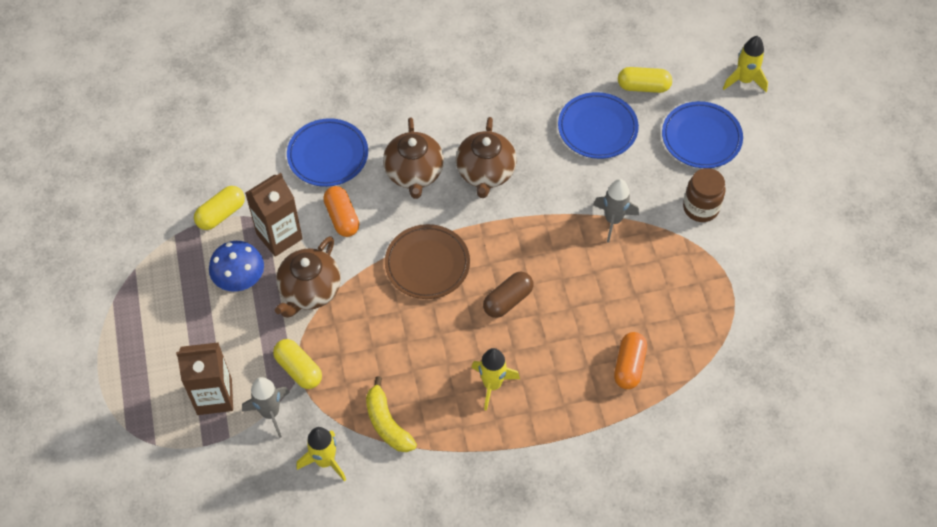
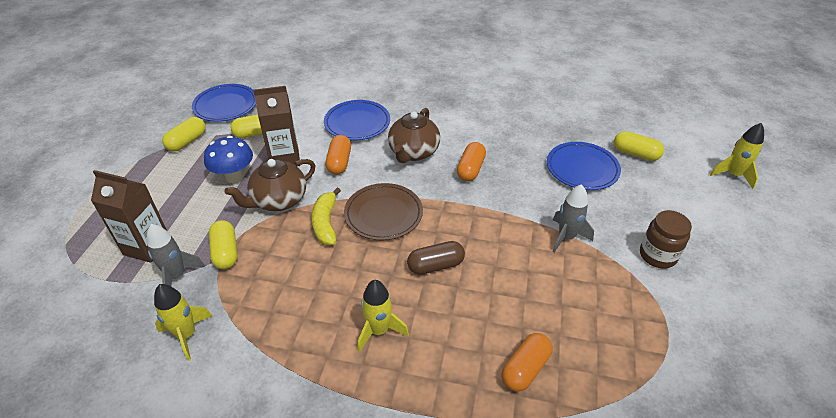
camera: 25 degrees right, 15 degrees down
yellow banana [366,376,417,452] -> yellow banana moved to [312,187,341,245]
brown teapot [456,117,517,198] -> orange capsule [457,142,486,181]
blue plate [662,101,743,168] -> blue plate moved to [192,84,256,122]
none -> yellow capsule [162,117,206,151]

